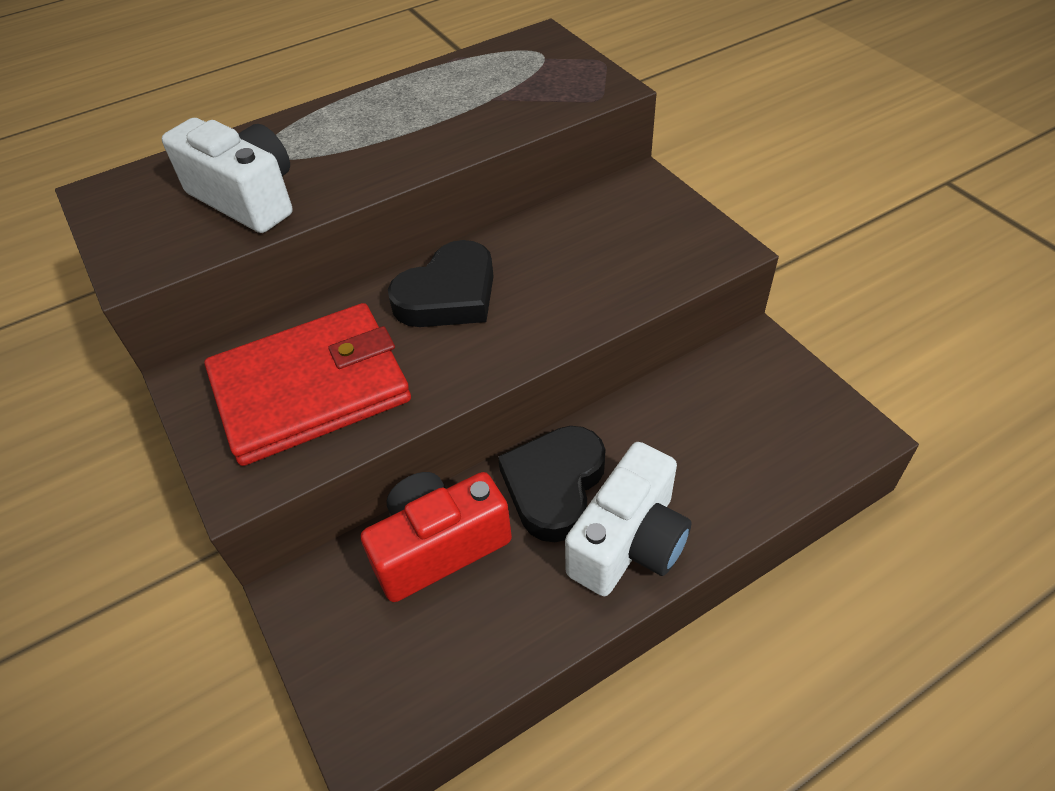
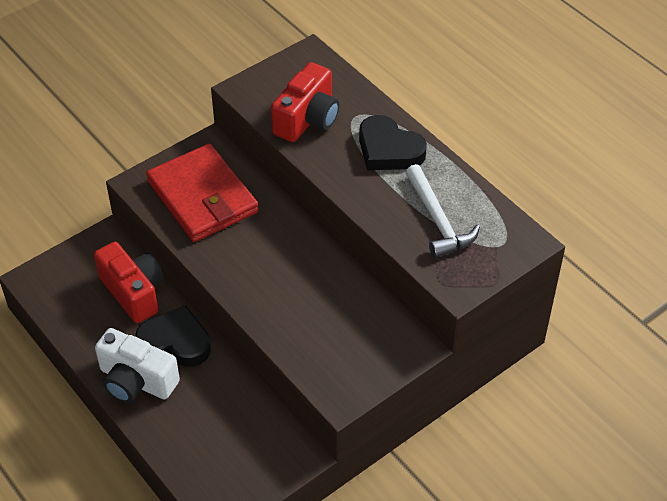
camera: 80 degrees right, 0 degrees up
white camera [162,118,293,233] -> red camera [271,62,339,142]
black heart [388,240,494,327] -> black heart moved to [359,115,427,170]
none -> white hammer [405,164,480,258]

